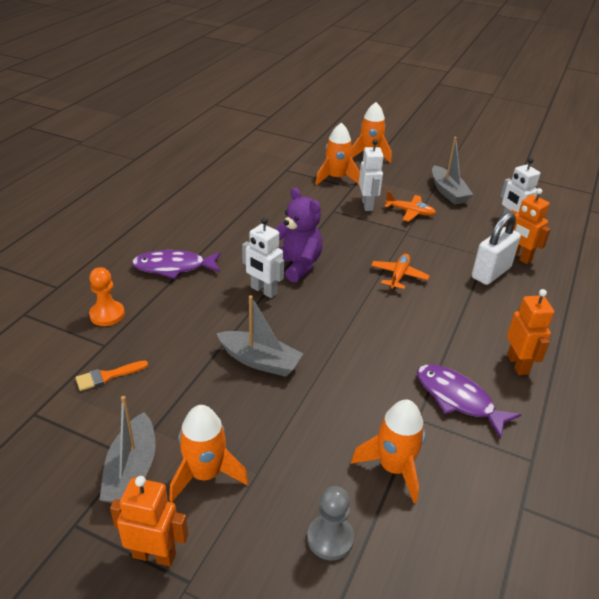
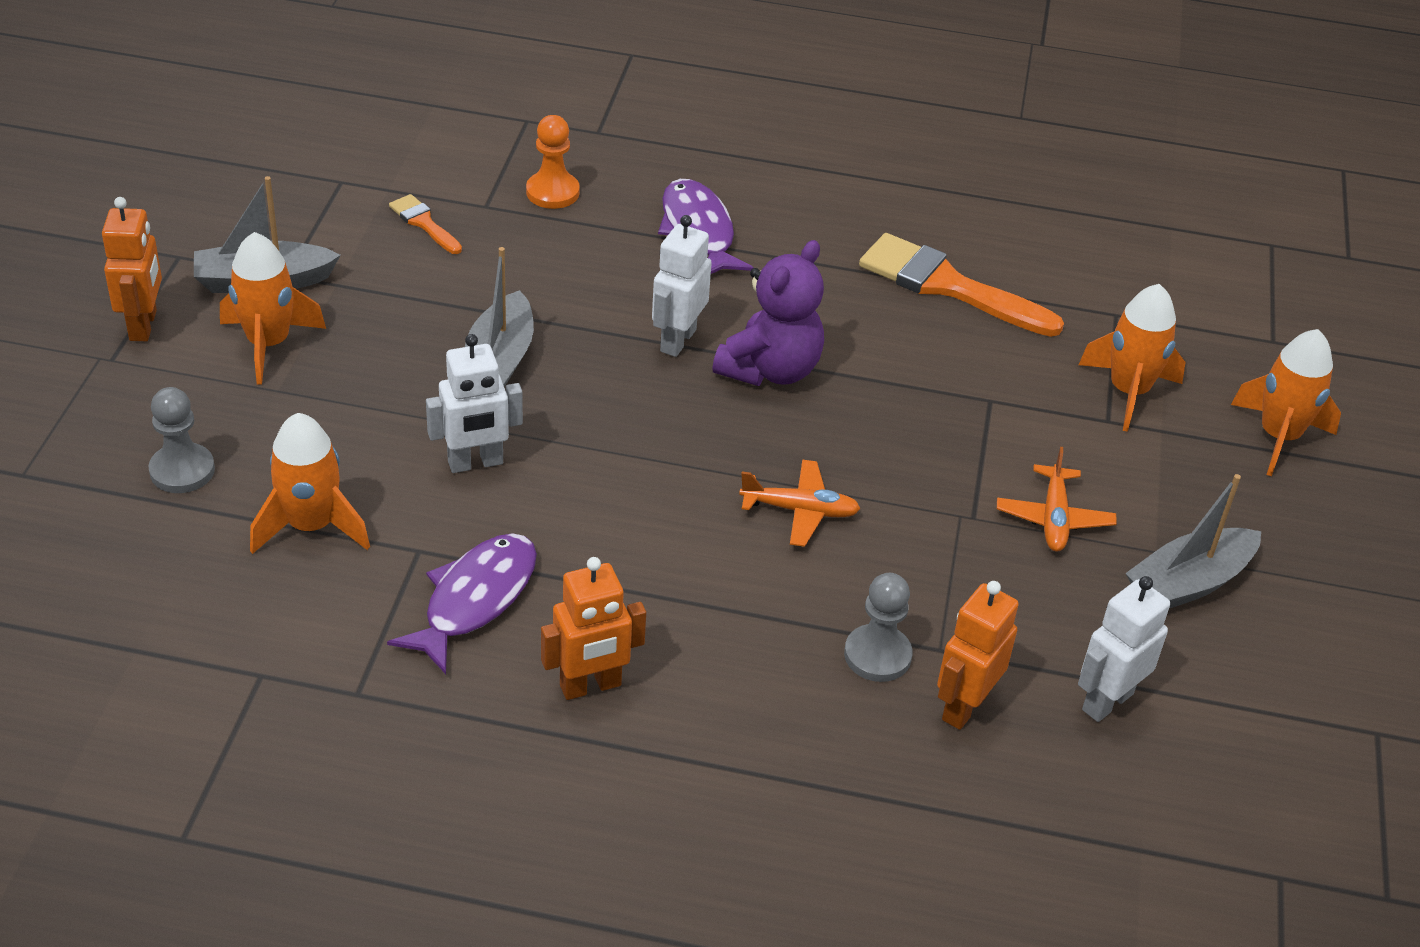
camera: 75 degrees right, 5 degrees up
white robot [359,139,384,211] -> white robot moved to [426,334,523,473]
white padlock [472,212,521,285] -> grey pawn [844,573,912,682]
none -> orange brush [859,233,1064,337]

